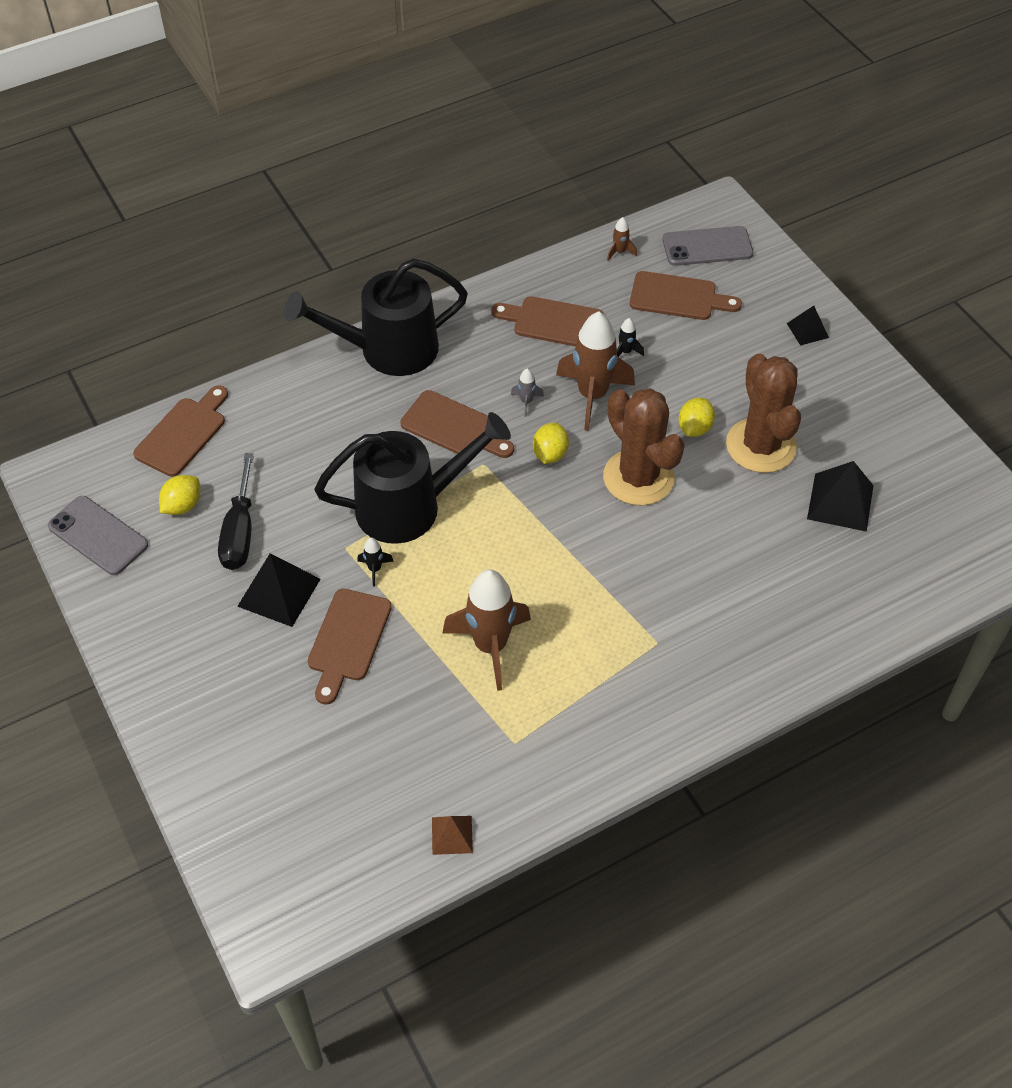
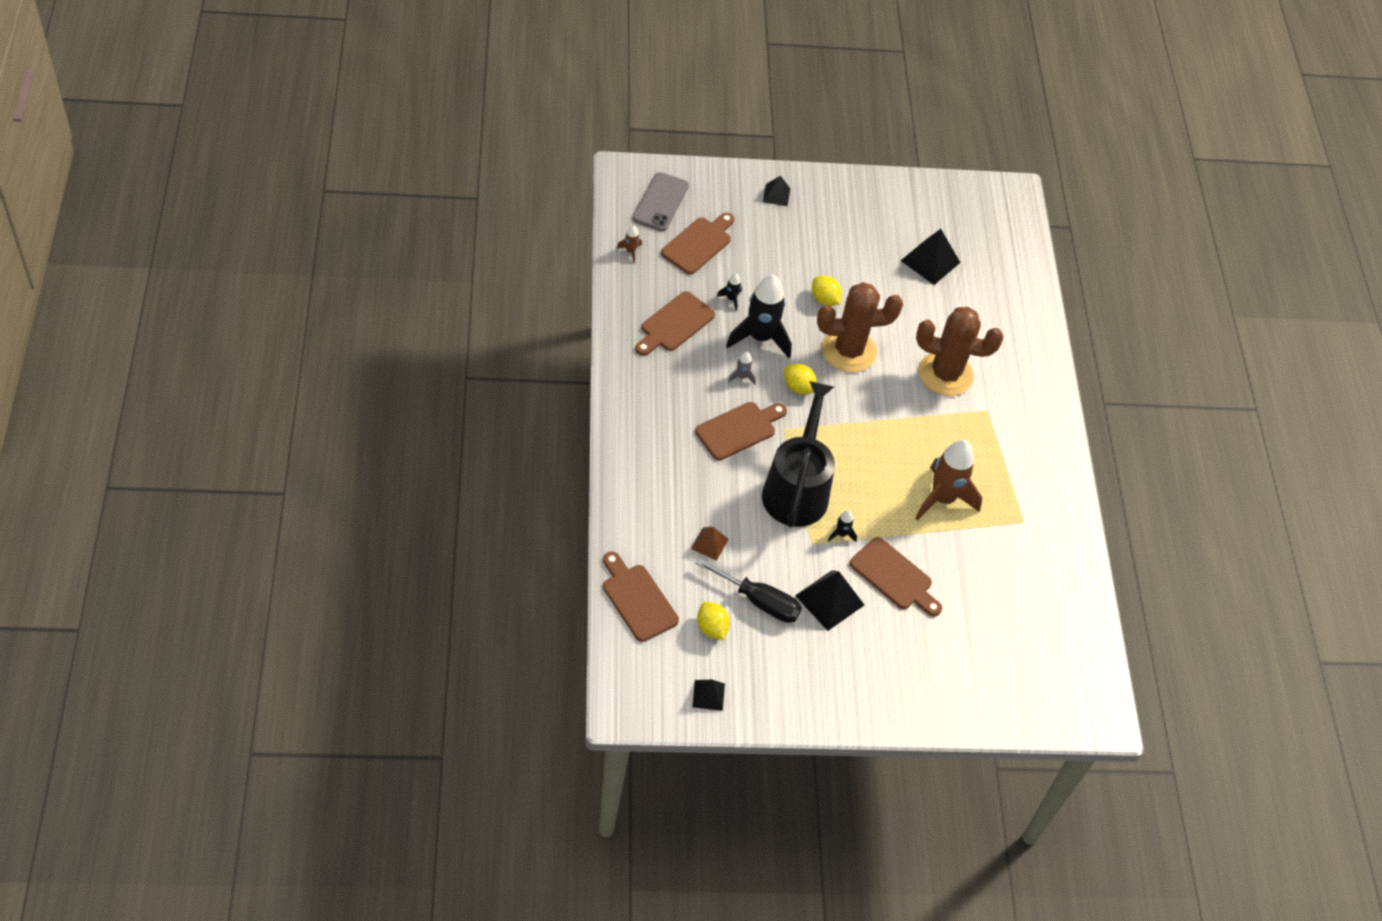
camera: 70 degrees left, 0 degrees up
grey phone [48,496,148,575] -> black pyramid [692,680,725,711]
black watering can [284,259,468,376] -> none
brown pyramid [432,816,473,855] -> brown pyramid moved to [691,527,729,561]
brown rocket [556,311,635,431] -> black rocket [726,275,791,358]
brown cactus [726,354,801,473] -> brown cactus moved to [916,307,1003,396]

